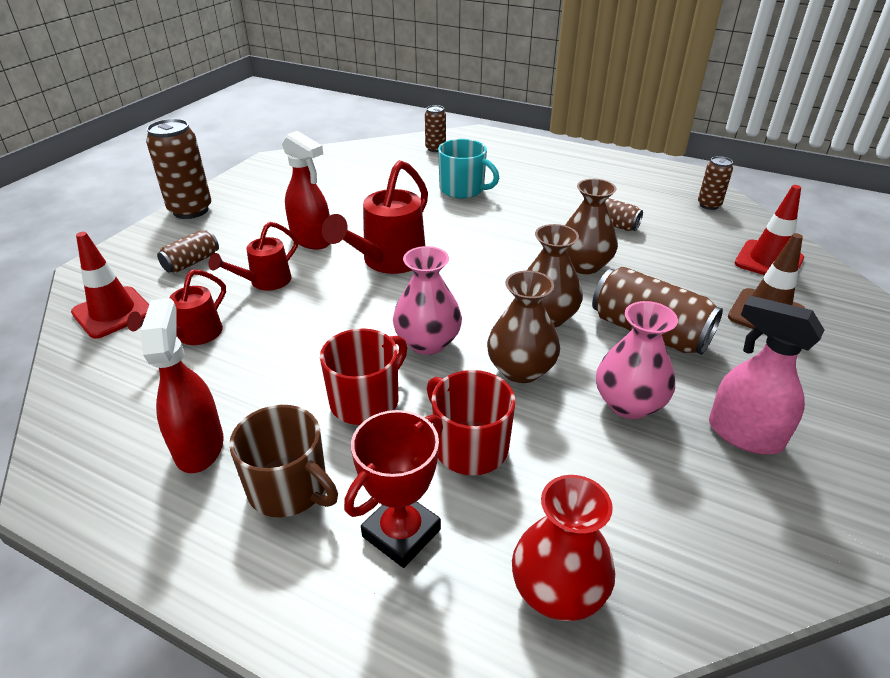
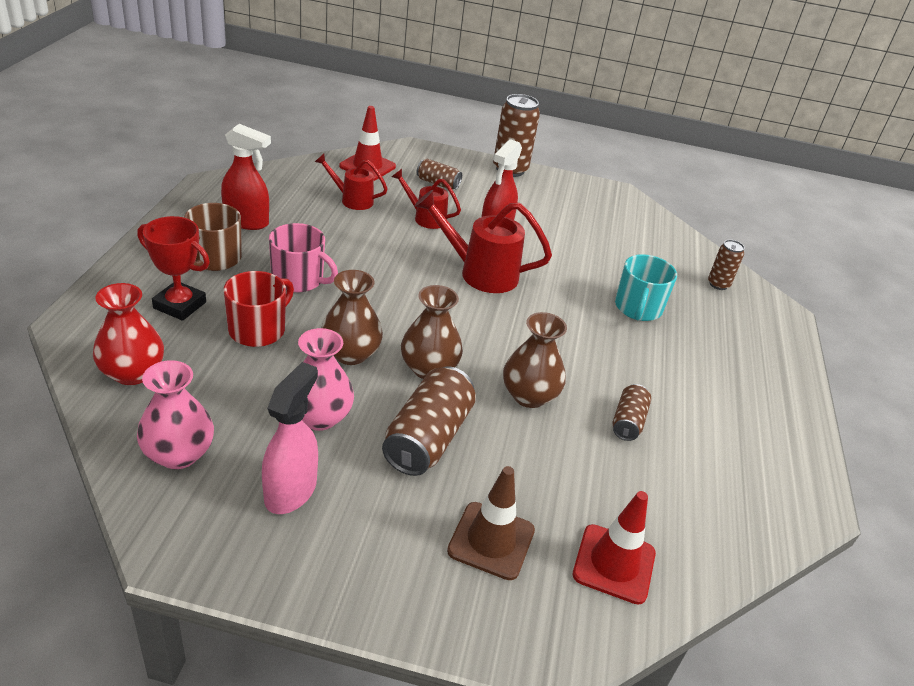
camera: 70 degrees right, 0 degrees up
red spray bottle [140,298,223,473] -> red spray bottle turned 45 degrees clockwise [221,124,271,230]
red mug [320,328,407,425] -> pink mug [269,223,338,292]
pink vase [393,246,462,355] -> pink vase moved to [137,360,214,469]
brown can [698,156,733,210] -> none

